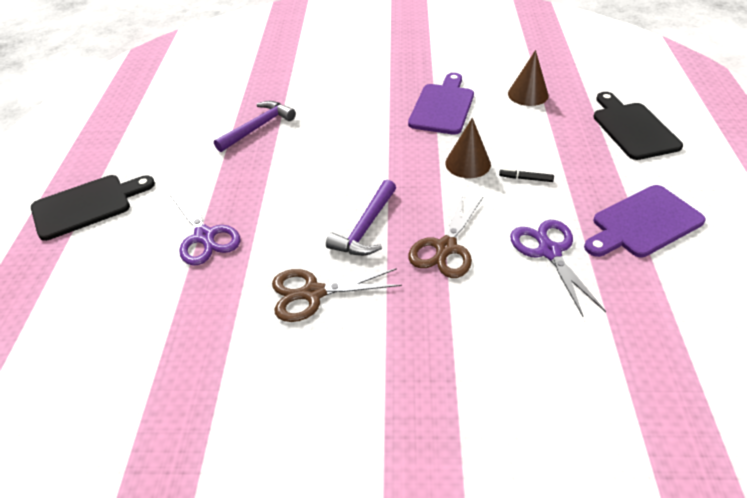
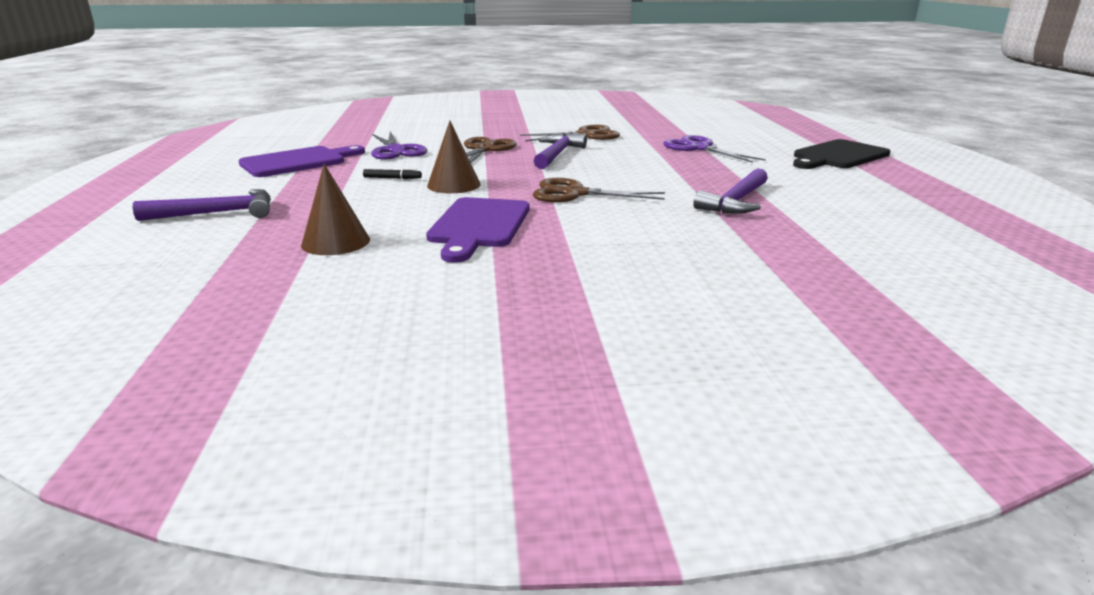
camera: 170 degrees right, 20 degrees down
black cutting board [593,92,683,160] -> purple hammer [133,189,271,221]
none -> brown scissors [532,178,665,202]

